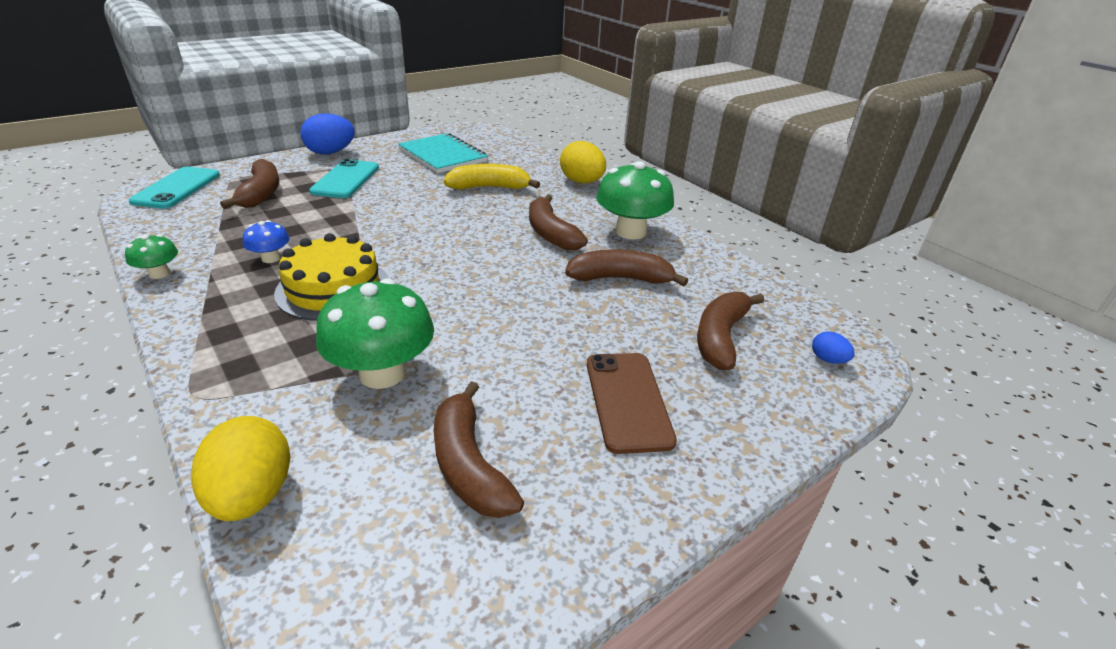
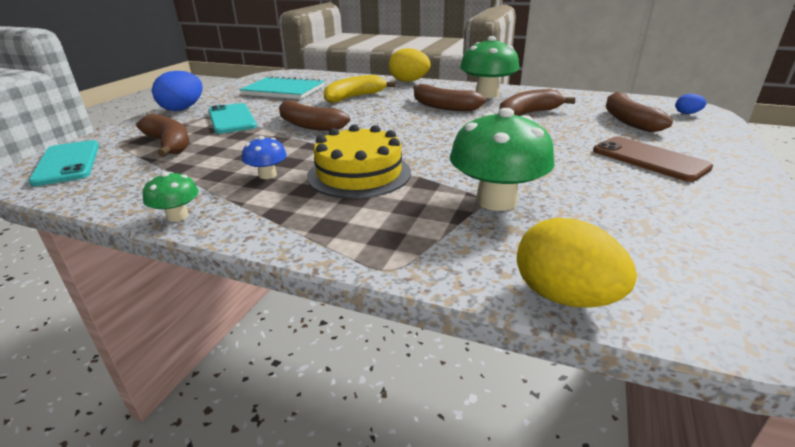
camera: 30 degrees left, 5 degrees down
brown banana [434,381,524,518] -> brown banana moved to [279,100,350,131]

